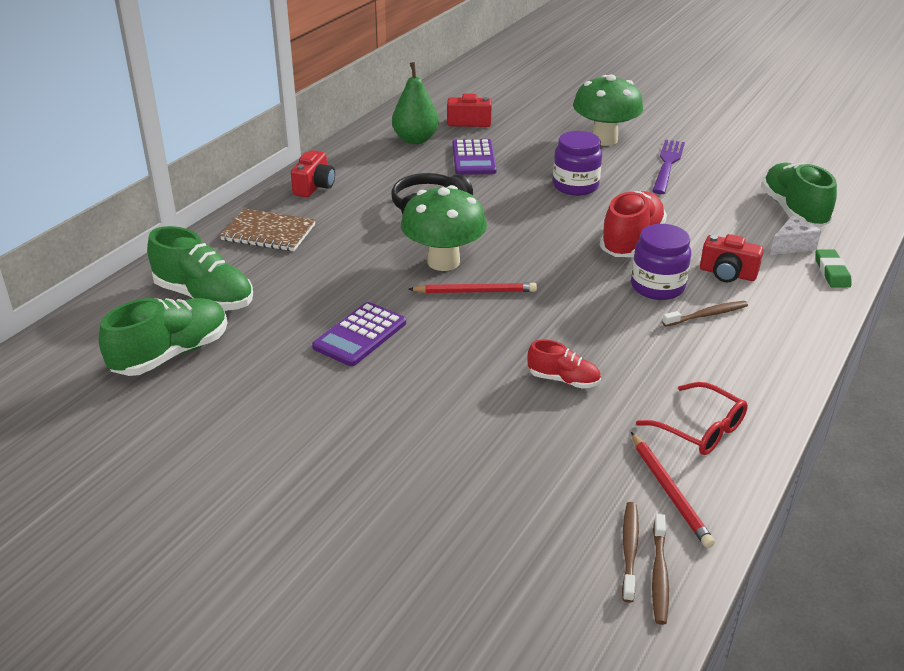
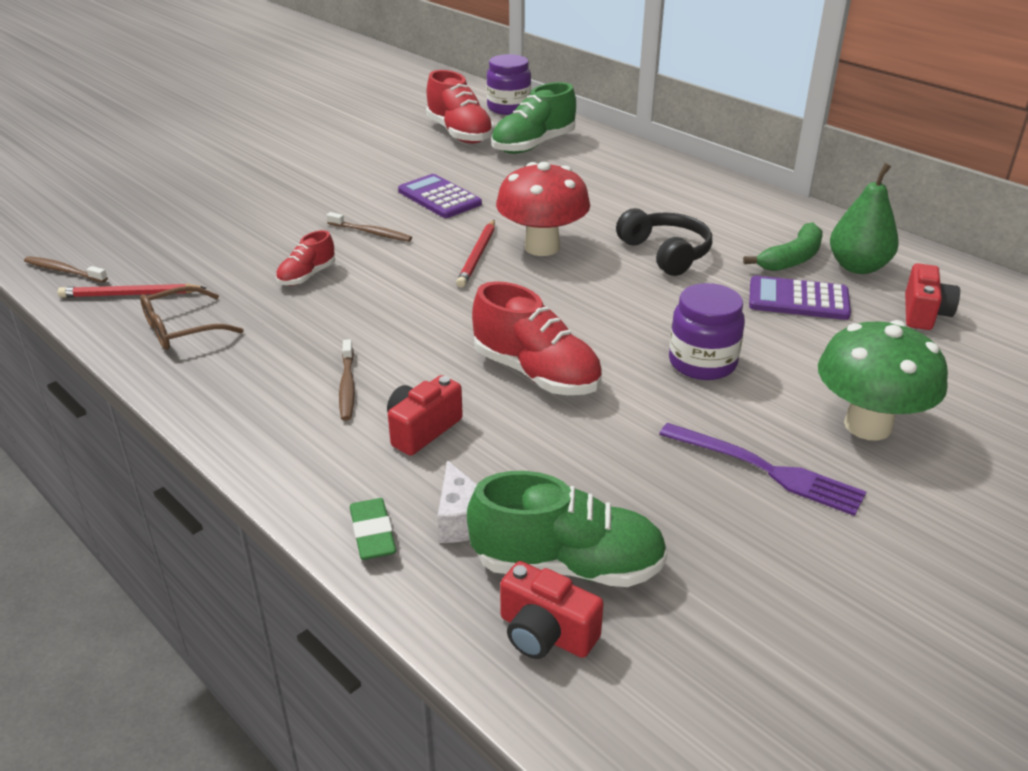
camera: 105 degrees right, 0 degrees up
green shoe [99,298,227,376] -> red shoe [426,70,494,143]
brown notebook [220,209,316,251] -> none
red camera [291,150,335,197] -> red camera moved to [500,561,604,659]
green mushroom [401,185,487,271] -> red mushroom [496,162,590,256]
brown toothbrush [622,502,639,603] -> brown toothbrush moved to [327,212,412,242]
purple jar [631,224,691,300] -> purple jar moved to [486,54,531,115]
red glasses [636,382,748,455] -> brown glasses [140,286,244,350]
green eraser [815,250,851,288] -> green eraser turned 60 degrees clockwise [350,498,396,560]
none -> green banana [743,222,823,271]

